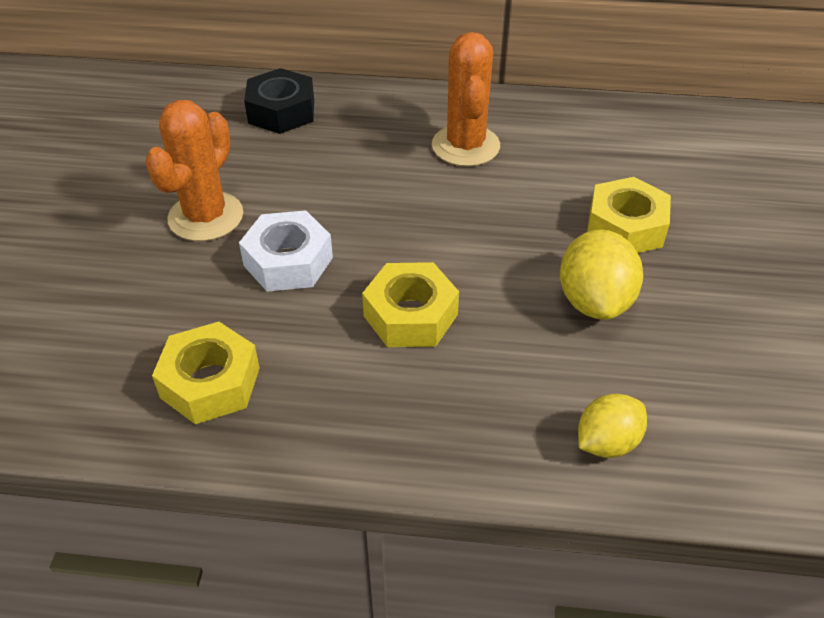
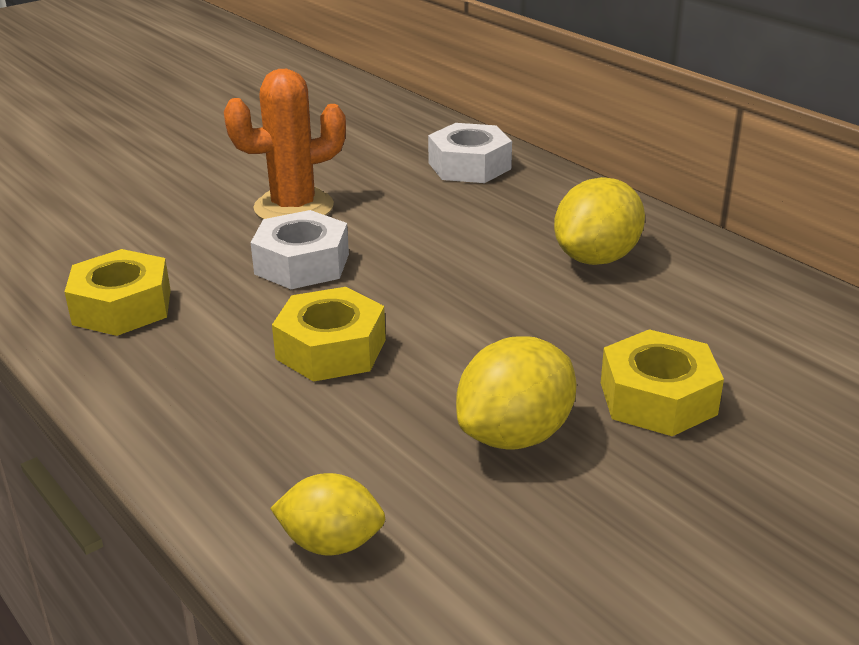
camera: 45 degrees right, 15 degrees down
black nut [244,68,314,134] -> white nut [428,123,512,183]
orange cactus [432,32,500,167] -> yellow lemon [554,177,645,265]

